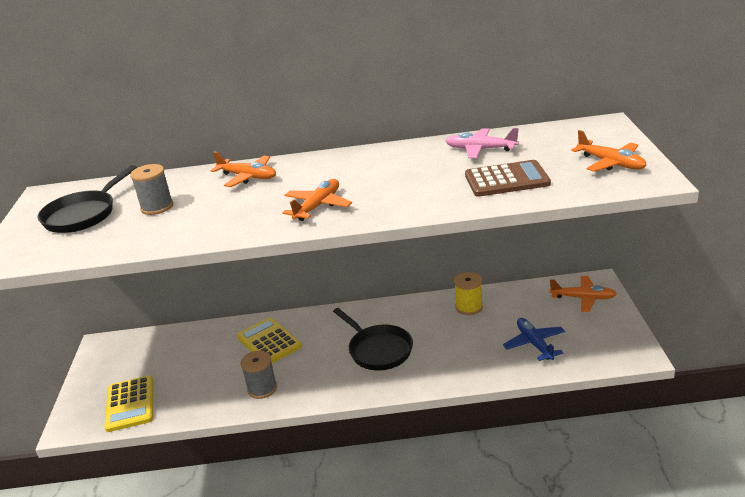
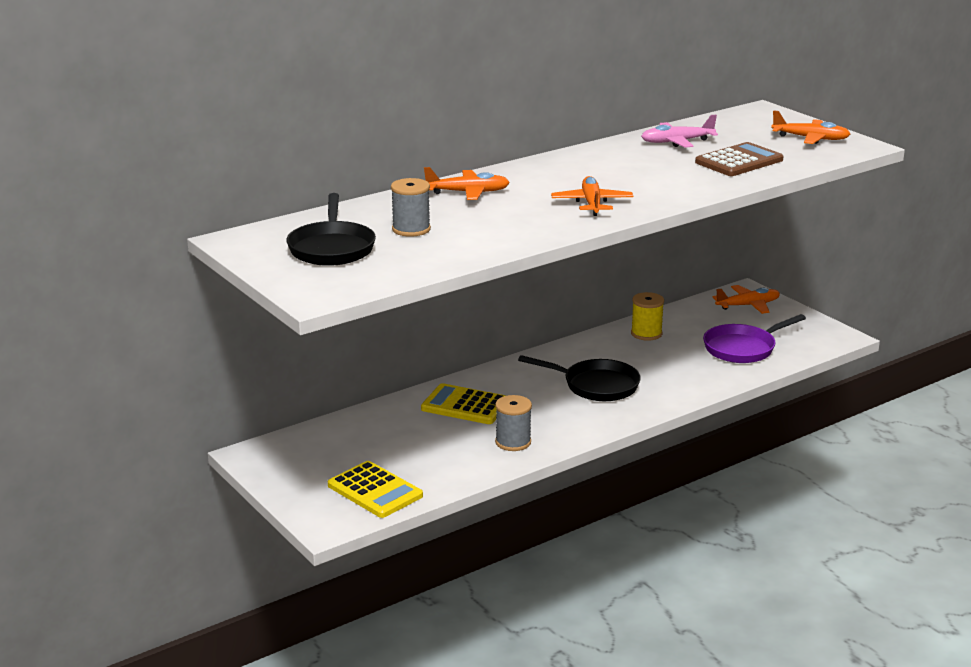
camera: 35 degrees left, 5 degrees down
blue plane [503,318,565,361] -> purple pan [703,314,806,363]

